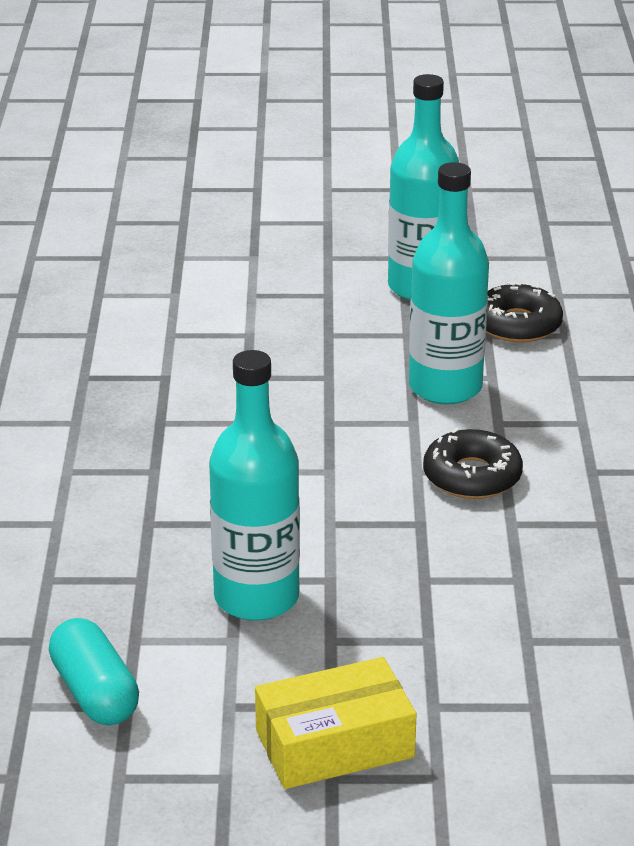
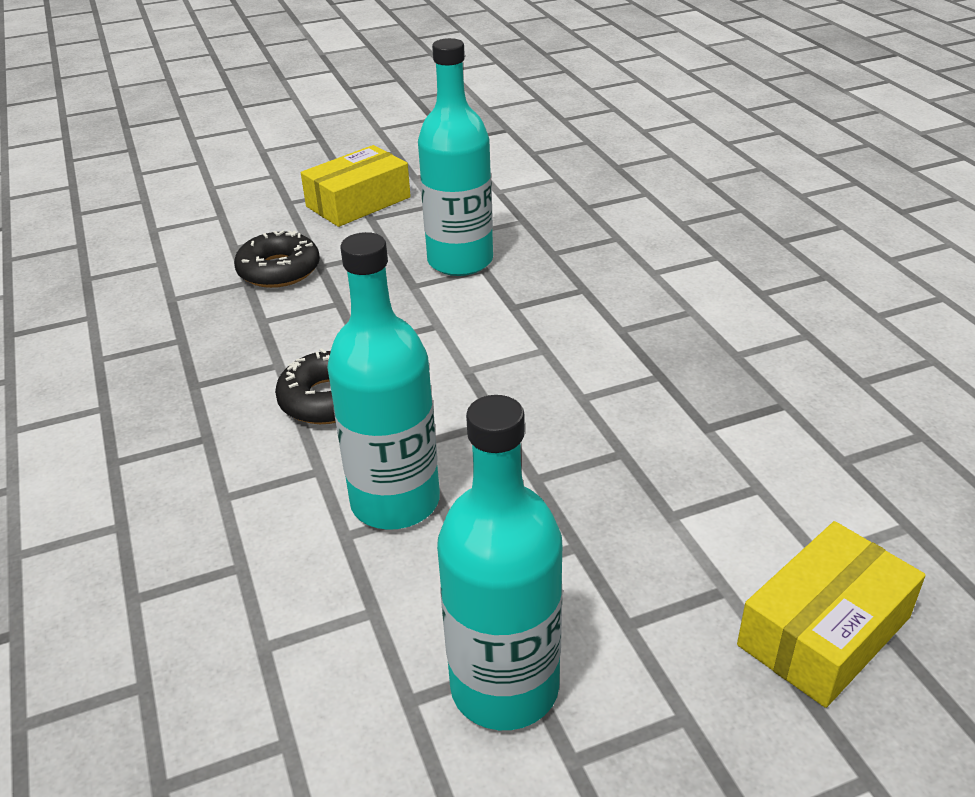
camera: 160 degrees right, 5 degrees up
turquoise capsule [49,618,139,725] -> none
black donut [486,282,563,343] -> black donut moved to [234,230,320,288]
none -> yellow box [737,521,926,708]

